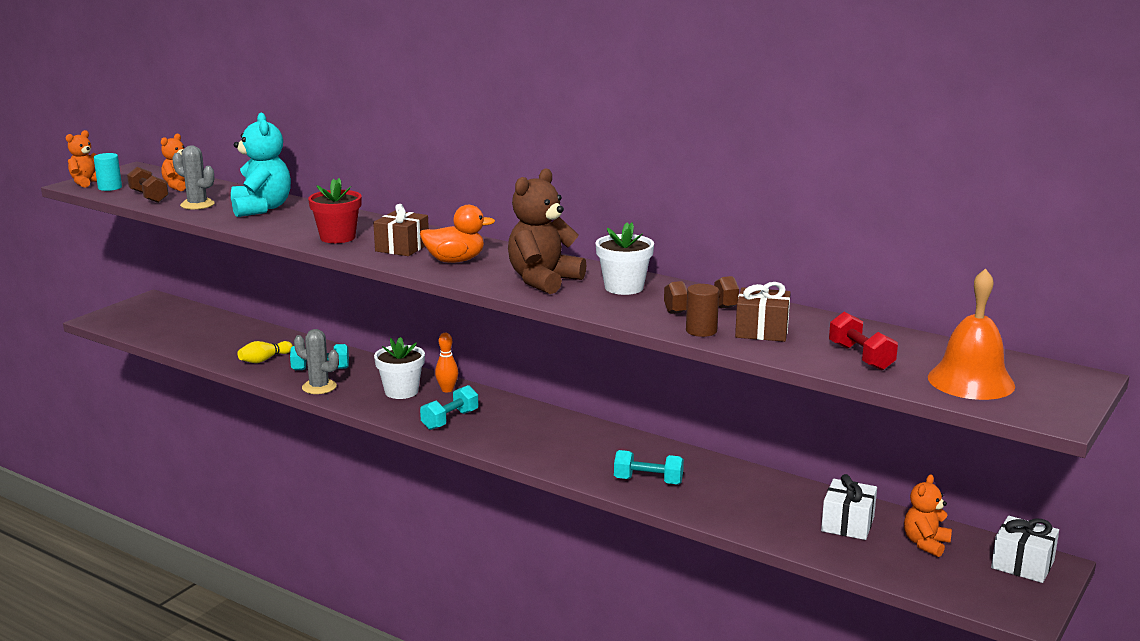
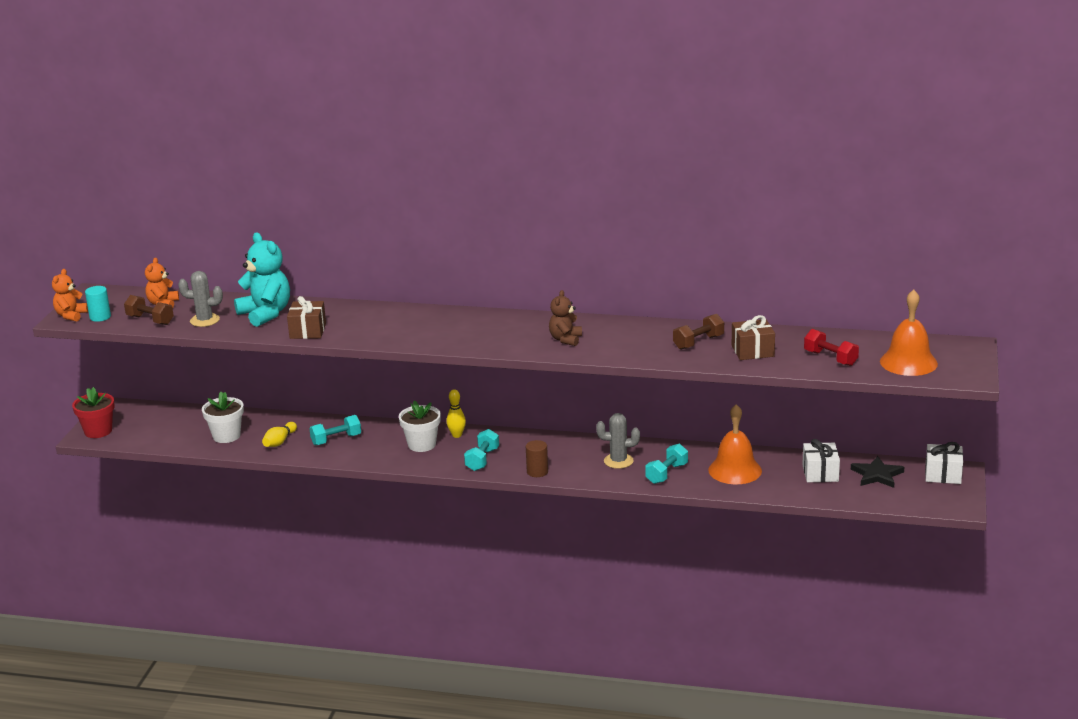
camera: 20 degrees left, 5 degrees up
grey cactus [294,329,339,394] -> grey cactus moved to [596,413,640,469]
red flower pot [308,178,362,243] -> red flower pot moved to [72,387,115,438]
brown gift [373,204,429,256] -> brown gift moved to [287,296,326,339]
orange duck [420,205,495,263] -> none
orange bowling pin [435,333,458,392] -> yellow bowling pin [446,389,466,438]
brown teddy bear [508,168,587,294] -> brown teddy bear [549,290,582,346], size x0.58
white flower pot [596,222,654,295] -> white flower pot moved to [202,392,244,443]
turquoise dumbbell [614,450,684,485] -> turquoise dumbbell turned 45 degrees counterclockwise [645,444,688,484]
brown cylinder [686,284,719,337] -> brown cylinder moved to [526,440,548,477]
orange teddy bear [904,474,952,557] -> black star [851,456,904,488]
none -> orange bell [708,404,762,484]

